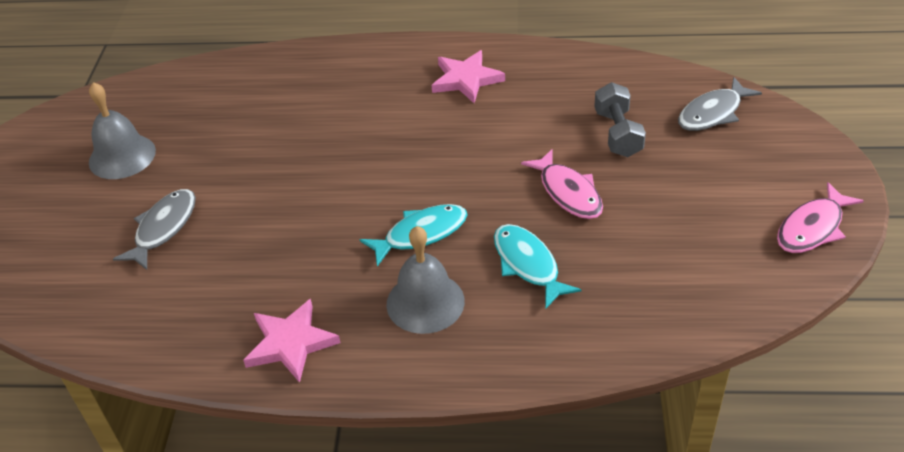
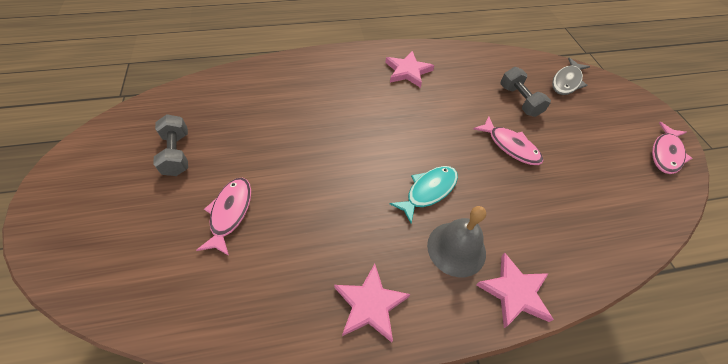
camera: 20 degrees left, 10 degrees up
grey bell [89,82,156,179] -> grey dumbbell [153,114,188,176]
grey fish [113,189,196,270] -> pink fish [196,178,251,256]
turquoise fish [494,224,581,309] -> none
none -> pink star [476,253,554,328]

